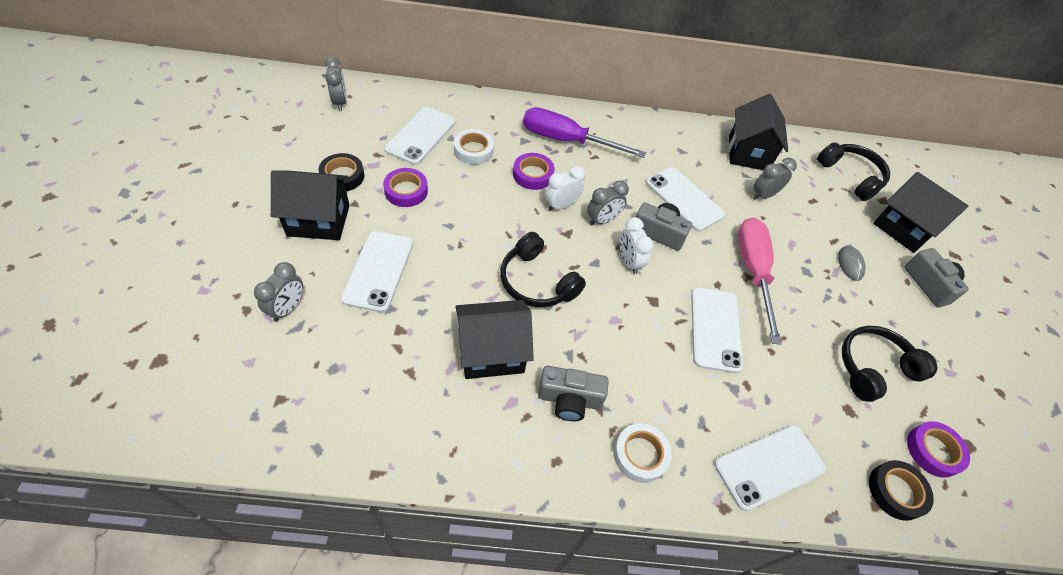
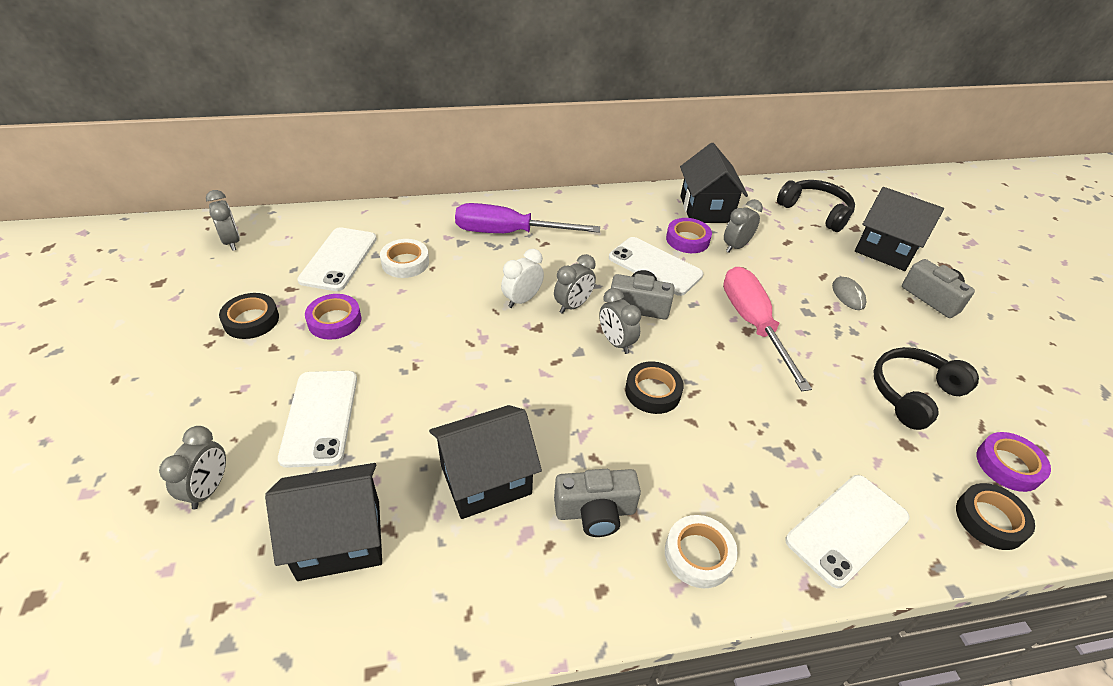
camera: 10 degrees left, 10 degrees down
black house [271,170,350,240] -> black house moved to [265,463,382,581]
black headphones [500,232,586,307] -> none
purple tape [513,153,554,190] -> purple tape moved to [666,218,712,253]
white clock [620,217,653,274] -> grey clock [599,288,641,354]
white phone [691,287,743,373] -> none
none -> black tape [625,361,684,414]

